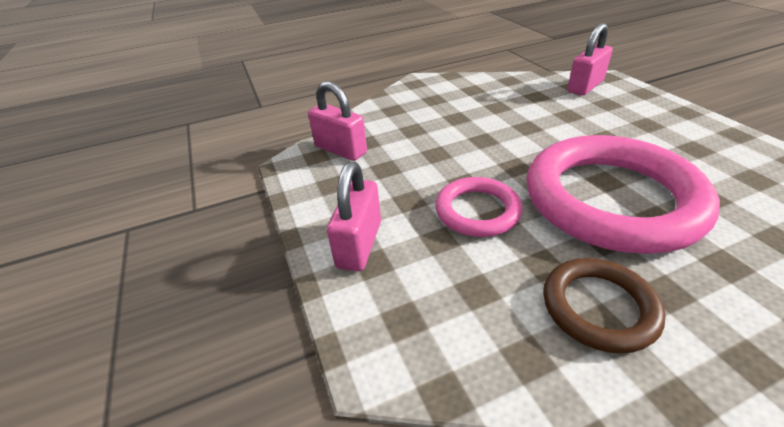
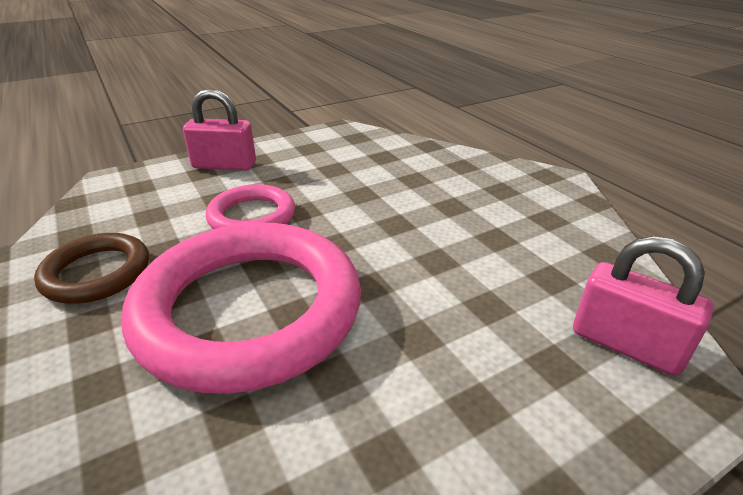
camera: 80 degrees right, 5 degrees down
pink padlock [308,82,367,161] -> none

